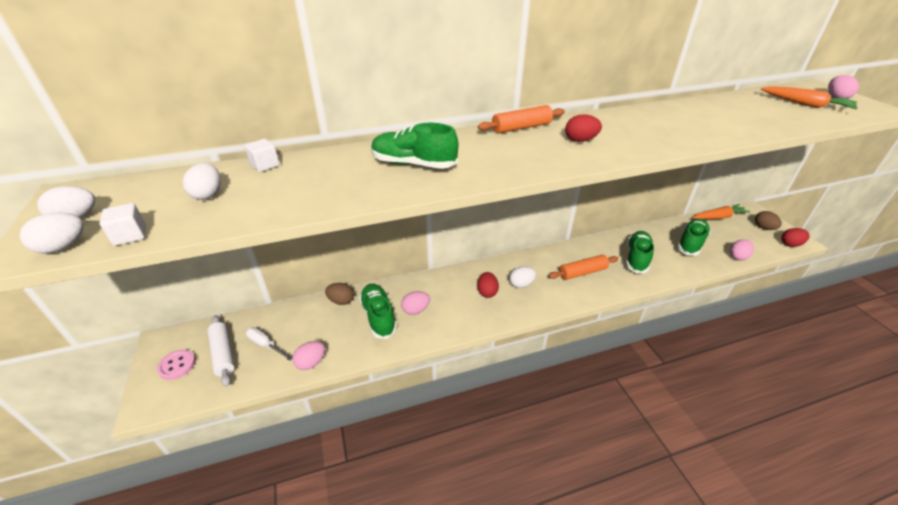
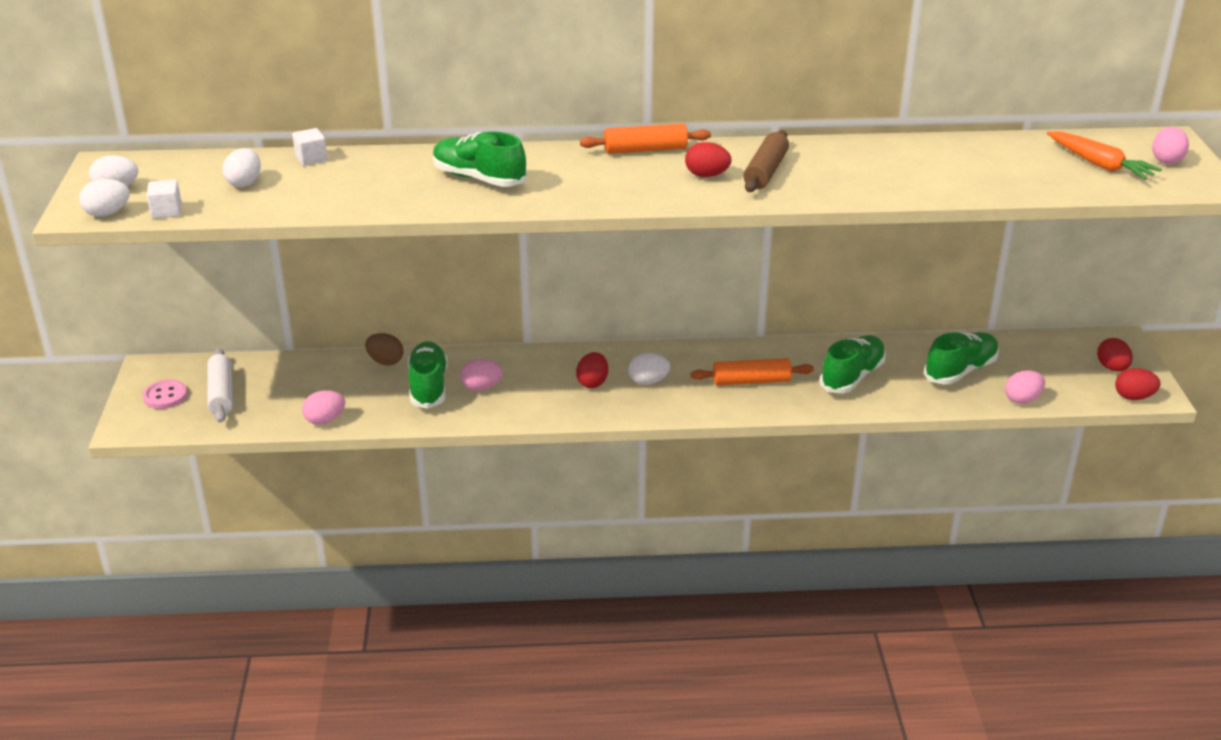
camera: 15 degrees right, 5 degrees down
white screwdriver [246,327,292,361] -> none
orange carrot [692,204,750,219] -> none
brown egg [755,211,782,230] -> red egg [1097,338,1133,371]
none -> brown rolling pin [743,130,789,192]

